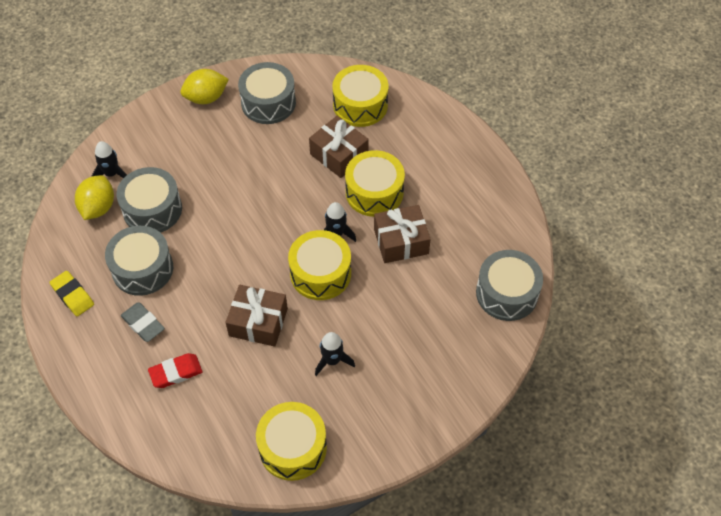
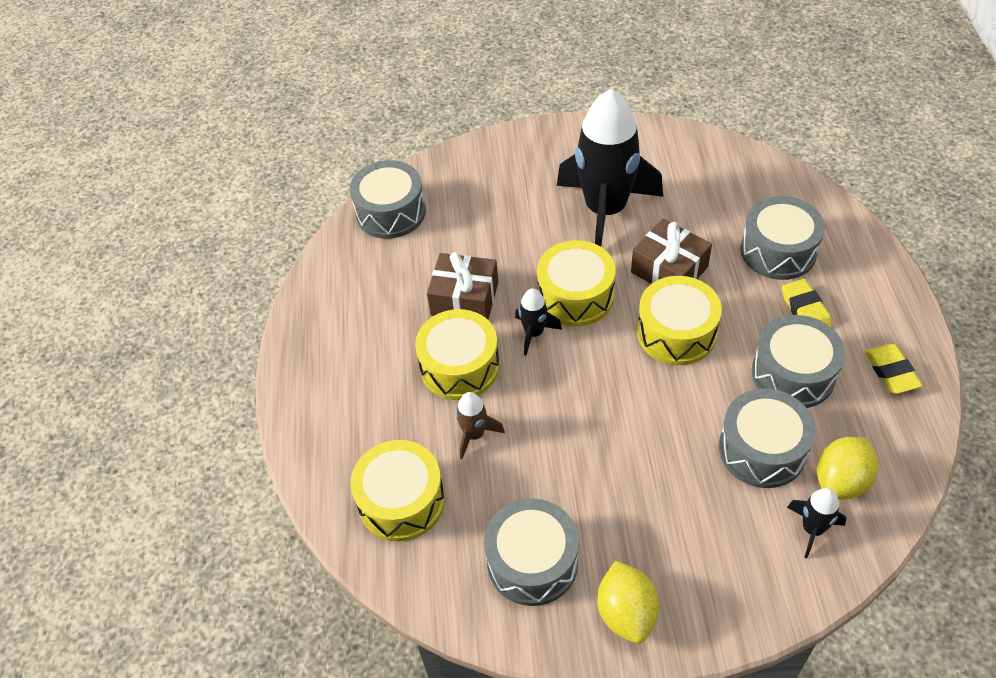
camera: 150 degrees left, 5 degrees down
grey eraser [121,303,165,342] -> yellow eraser [782,279,832,328]
red eraser [148,353,203,388] -> grey drum [741,196,825,280]
yellow lemon [180,69,229,104] -> yellow lemon turned 75 degrees clockwise [598,561,659,644]
yellow drum [256,402,327,481] -> yellow drum moved to [637,276,722,365]
brown gift [309,116,369,178] -> brown rocket [456,392,505,459]
black rocket [315,332,355,376] -> black rocket [557,89,663,247], size x2.39

